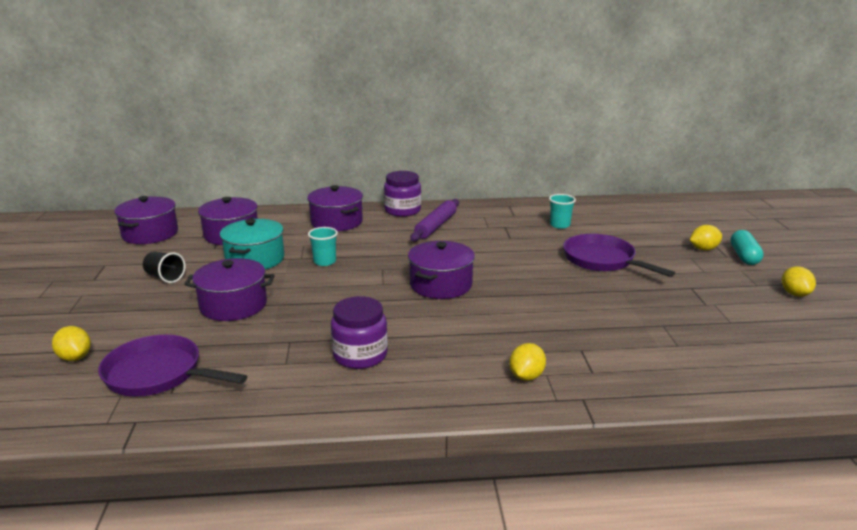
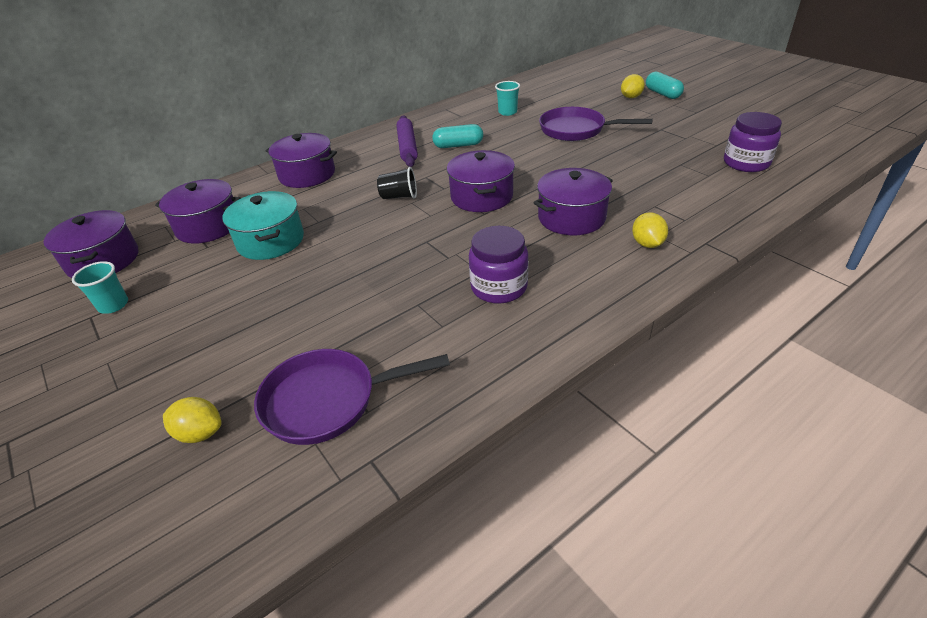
camera: 30 degrees left, 15 degrees up
black cup [143,252,186,283] -> black cup moved to [377,167,417,199]
purple pot [184,258,275,321] -> purple pot moved to [534,168,613,235]
turquoise cup [308,227,338,266] -> turquoise cup moved to [72,261,128,314]
purple jar [384,171,421,217] -> purple jar moved to [724,112,782,172]
yellow lemon [782,266,816,297] -> none
none -> turquoise capsule [432,124,483,148]

